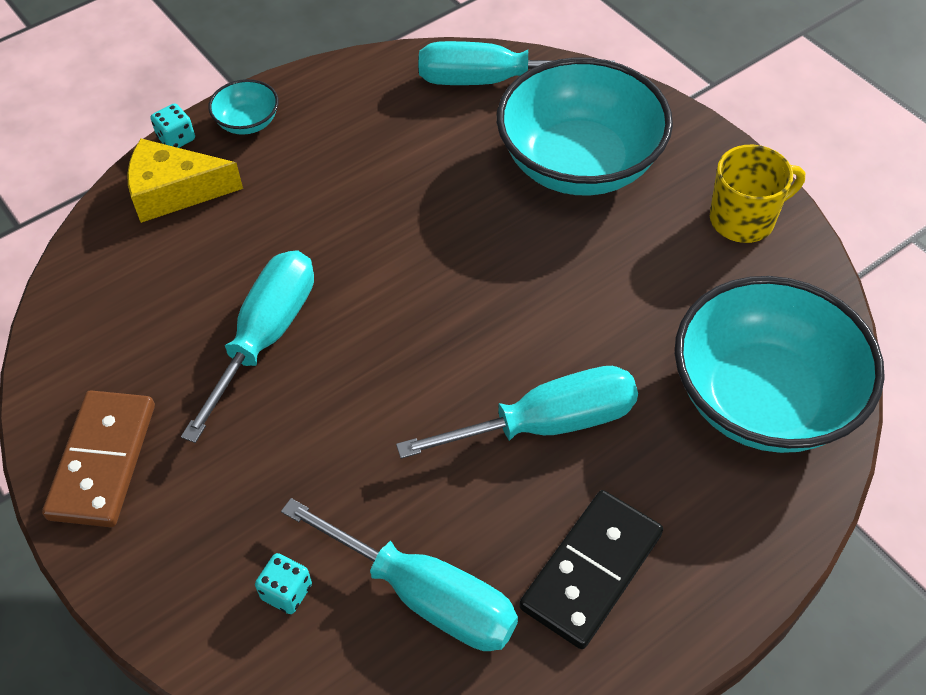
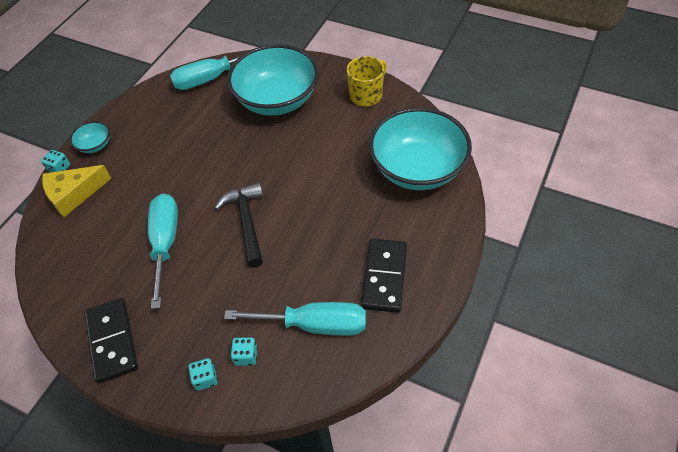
camera: 25 degrees left, 0 degrees up
brown domino [42,390,155,527] -> black domino [84,298,138,383]
turquoise screwdriver [396,366,638,459] -> none
none -> turquoise dice [189,358,218,391]
none -> black hammer [215,183,263,268]

